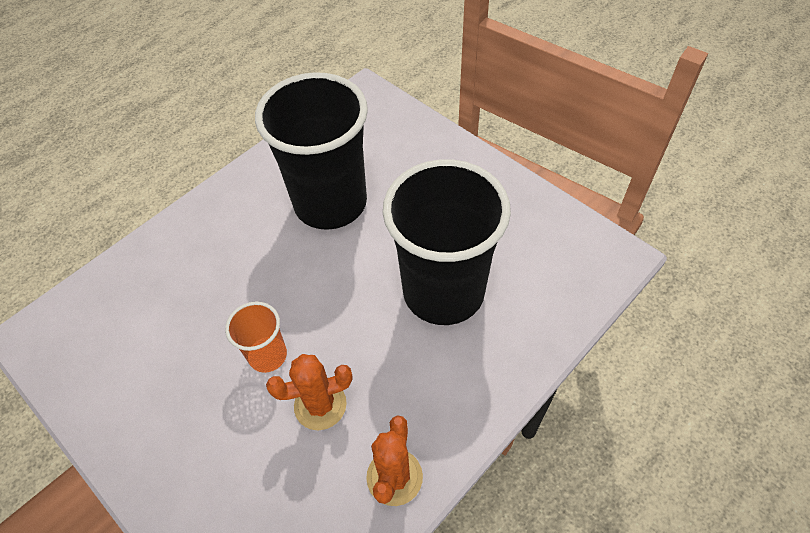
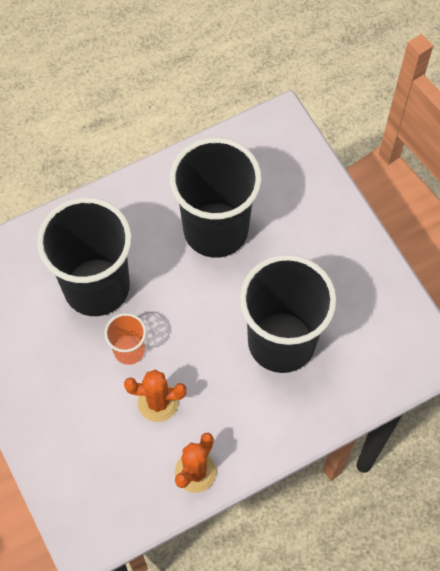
camera: 15 degrees right, 10 degrees up
none -> black cup [37,197,132,316]

